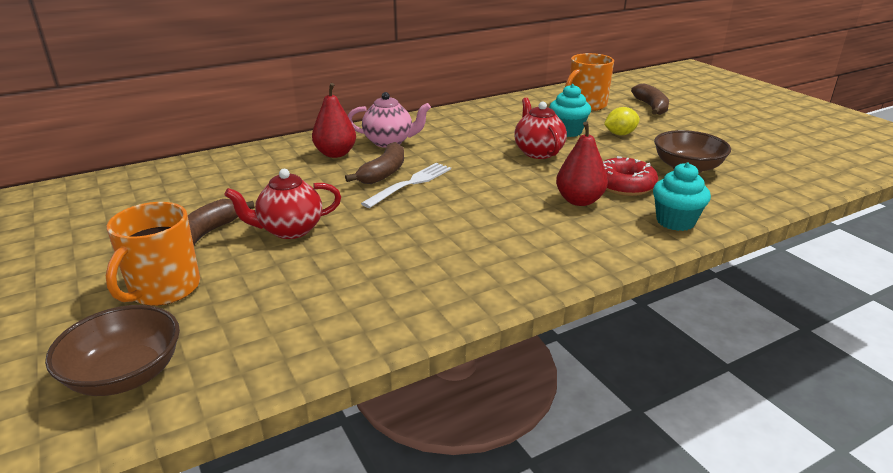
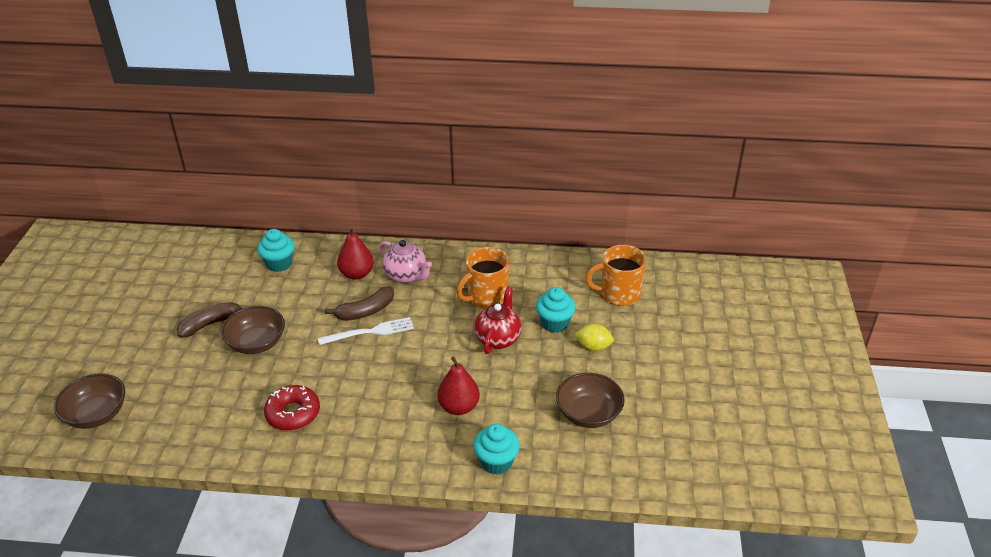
camera: 35 degrees right, 10 degrees up
orange mug [106,202,200,306] -> orange mug moved to [456,247,509,309]
red teapot [224,169,341,239] -> brown bowl [221,306,285,354]
red donut [603,156,658,196] -> red donut moved to [264,385,320,431]
brown banana [631,83,669,115] -> none
none -> turquoise cupcake [257,229,295,272]

